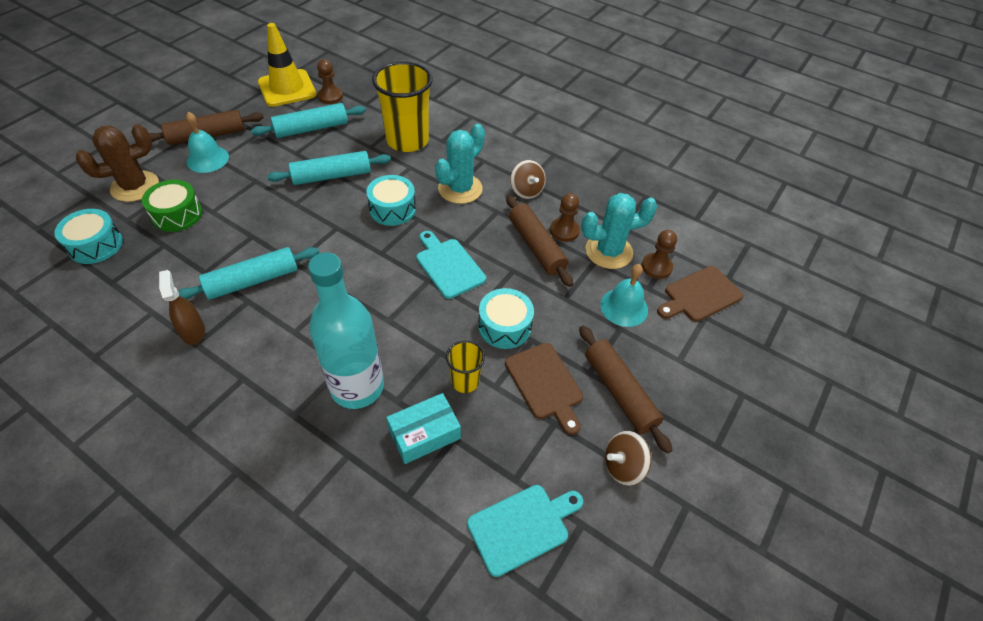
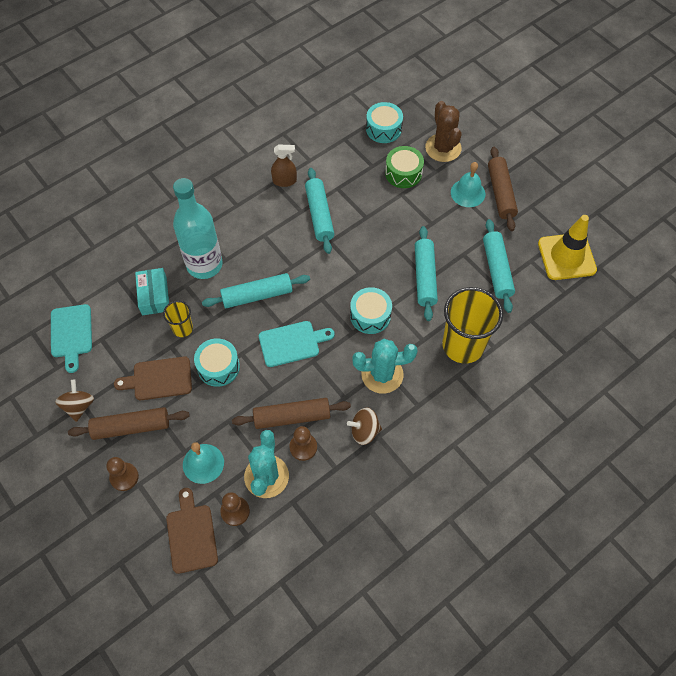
camera: 110 degrees right, 10 degrees up
brown pawn [317,59,343,104] -> brown pawn moved to [106,457,139,491]
turquoise cactus [435,124,485,204] -> turquoise cactus turned 60 degrees counterclockwise [352,339,418,394]
none -> turquoise rolling pin [202,273,310,308]

